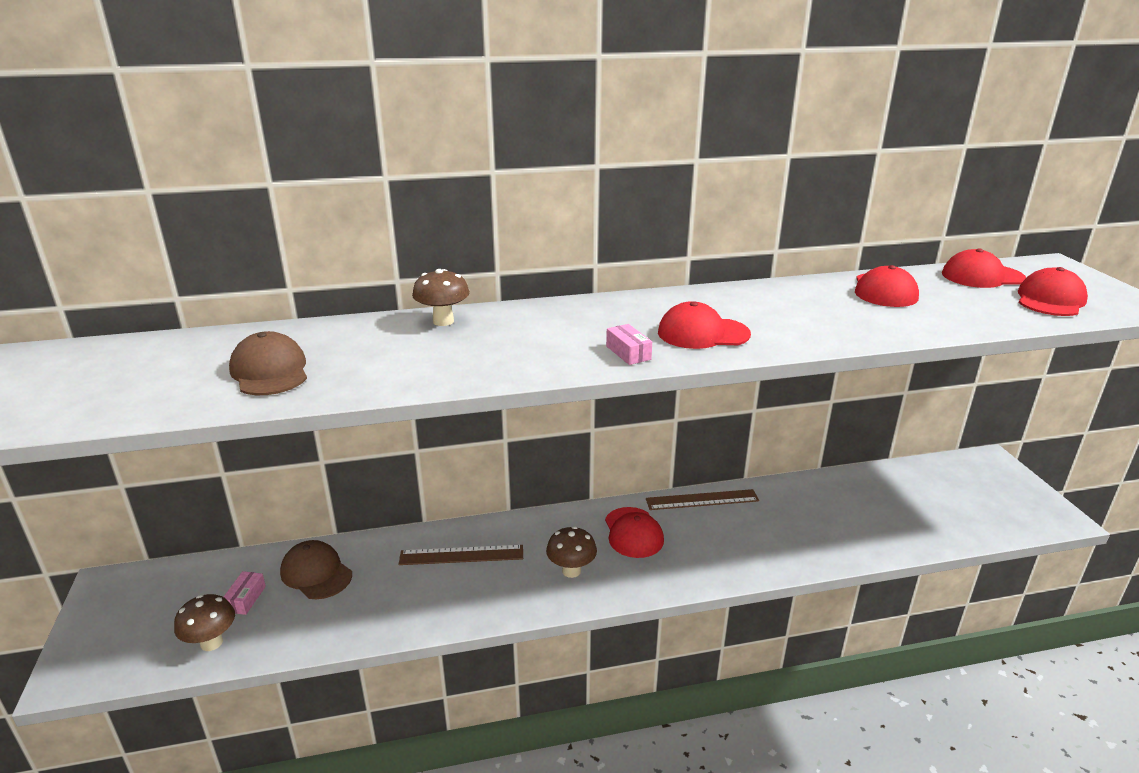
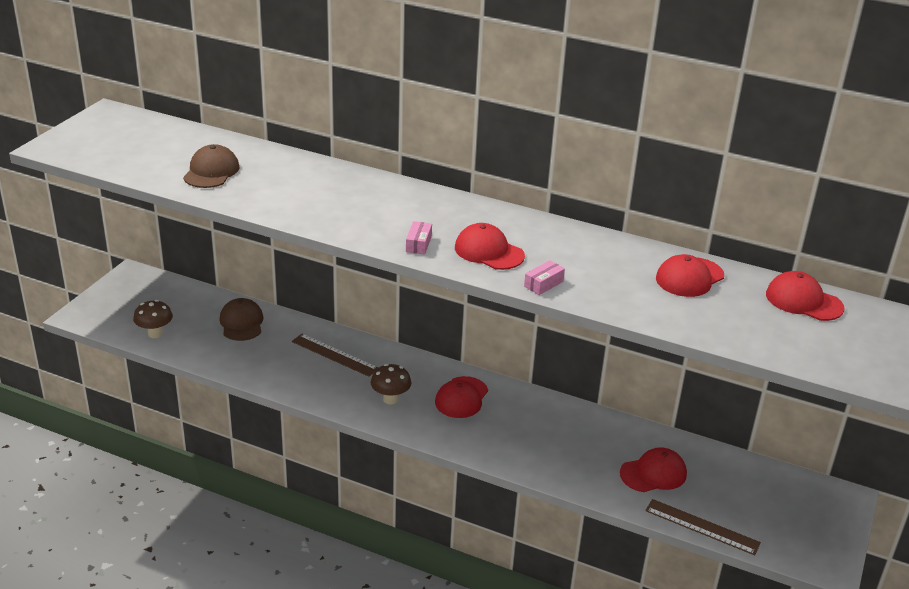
camera: 35 degrees right, 5 degrees up
pink box [224,571,266,615] -> pink box moved to [524,260,565,295]
brown mushroom [412,269,470,326] -> none
brown ruler [646,489,759,510] -> brown ruler moved to [645,499,761,555]
red cap [1018,267,1088,316] -> red cap moved to [620,447,687,492]

